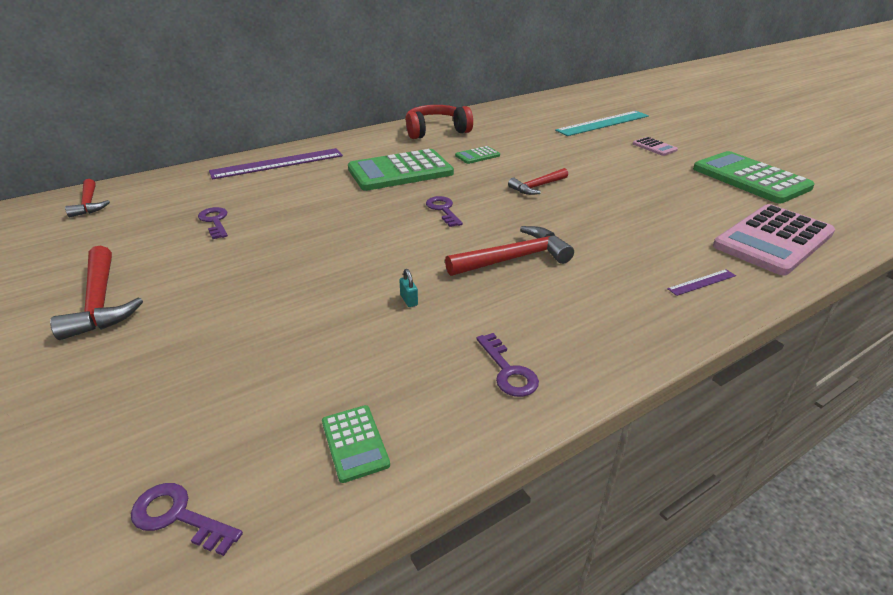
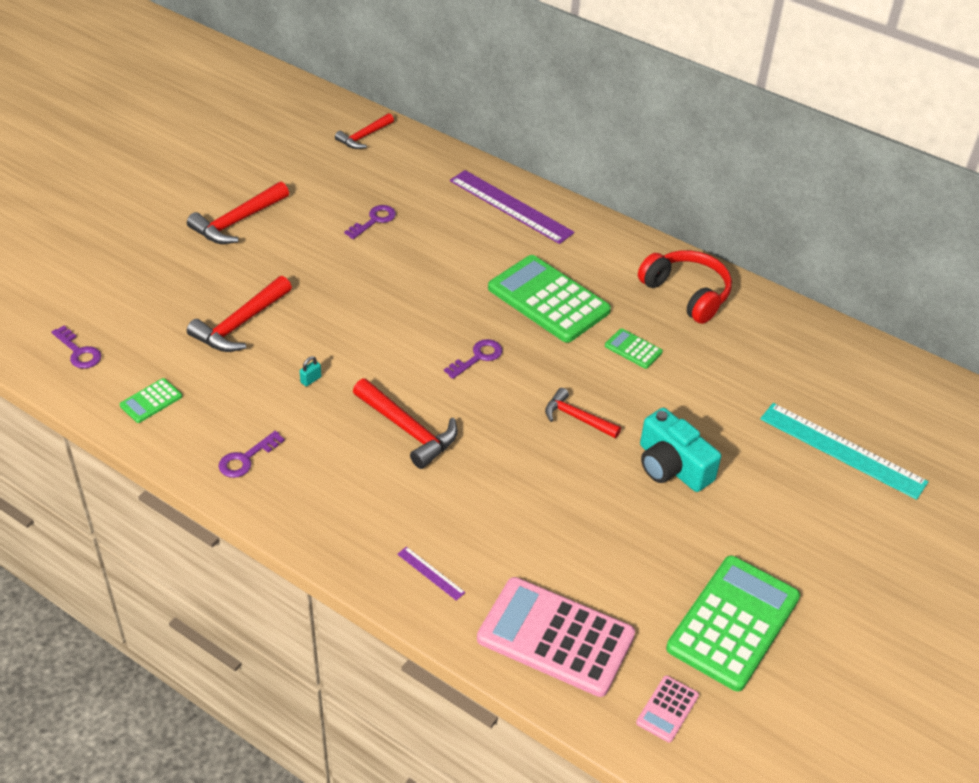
camera: 65 degrees right, 10 degrees up
purple key [131,483,243,556] -> purple key turned 135 degrees clockwise [51,326,101,369]
pink calculator [633,137,678,156] -> pink calculator moved to [636,676,699,743]
none -> red hammer [187,276,292,352]
none -> turquoise camera [640,408,721,492]

